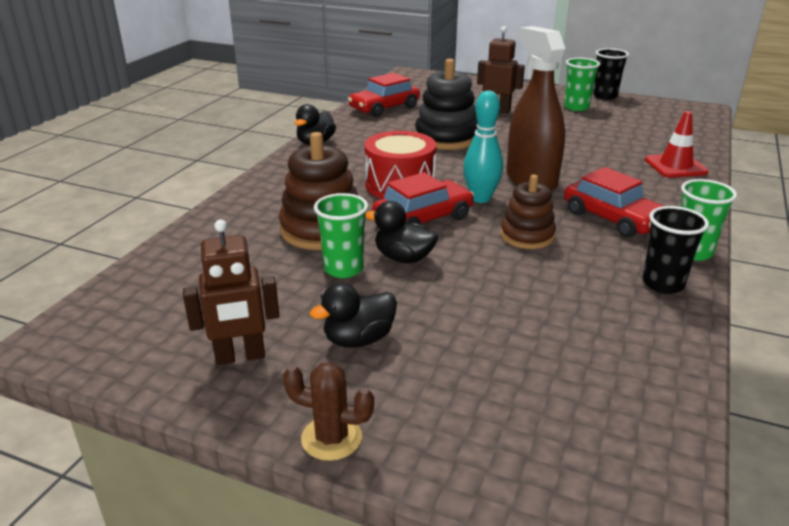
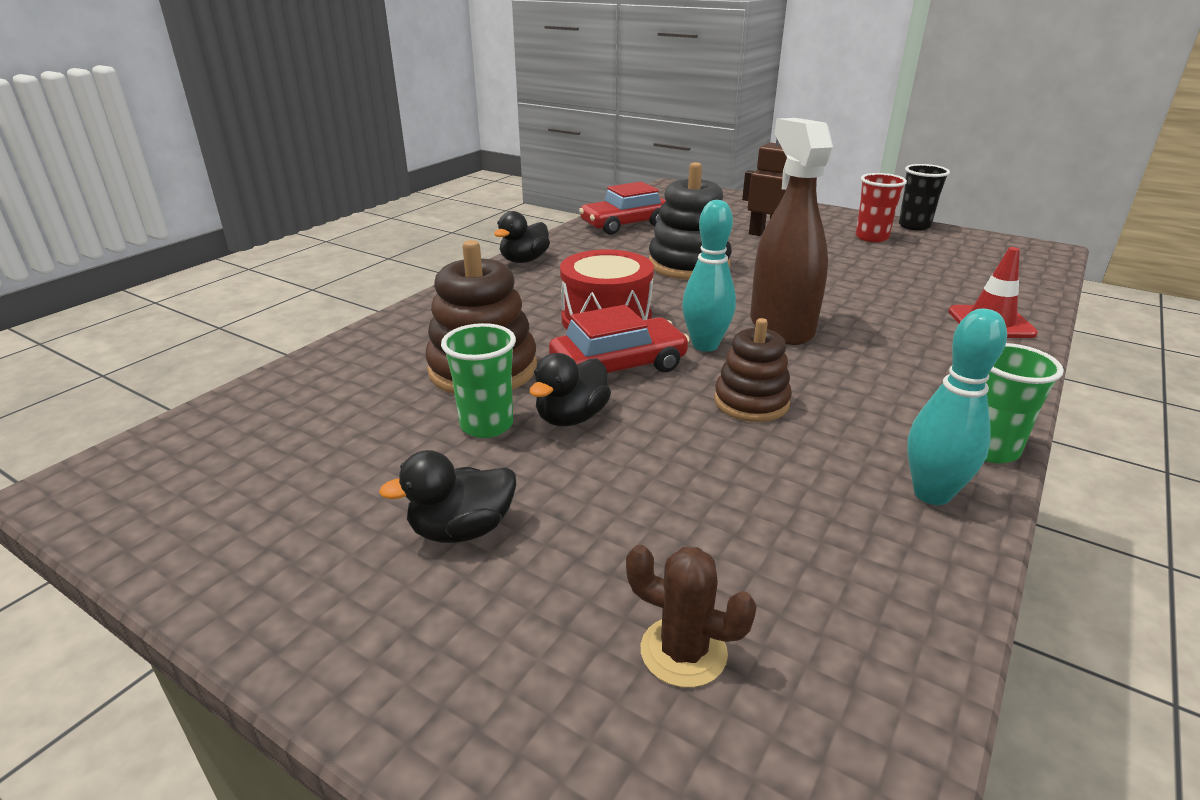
camera: 10 degrees right, 0 degrees up
brown robot [183,220,279,365] -> none
brown cactus [283,362,374,461] -> brown cactus moved to [626,545,757,688]
black duck [365,201,439,263] -> black duck turned 90 degrees counterclockwise [530,353,611,426]
green cup [564,58,600,111] -> red cup [856,173,907,242]
red car [564,167,664,238] -> none
black cup [642,206,709,294] -> turquoise bowling pin [907,309,1007,505]

